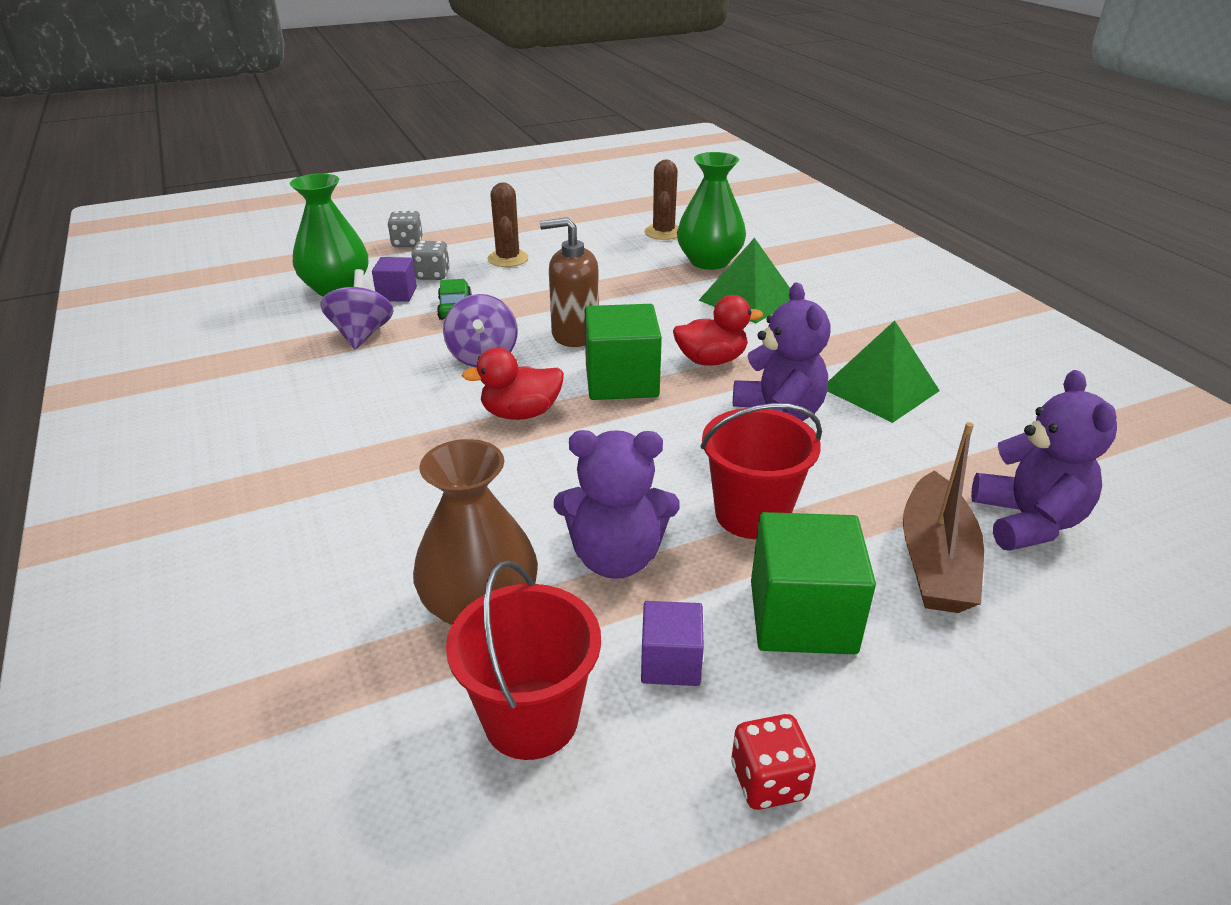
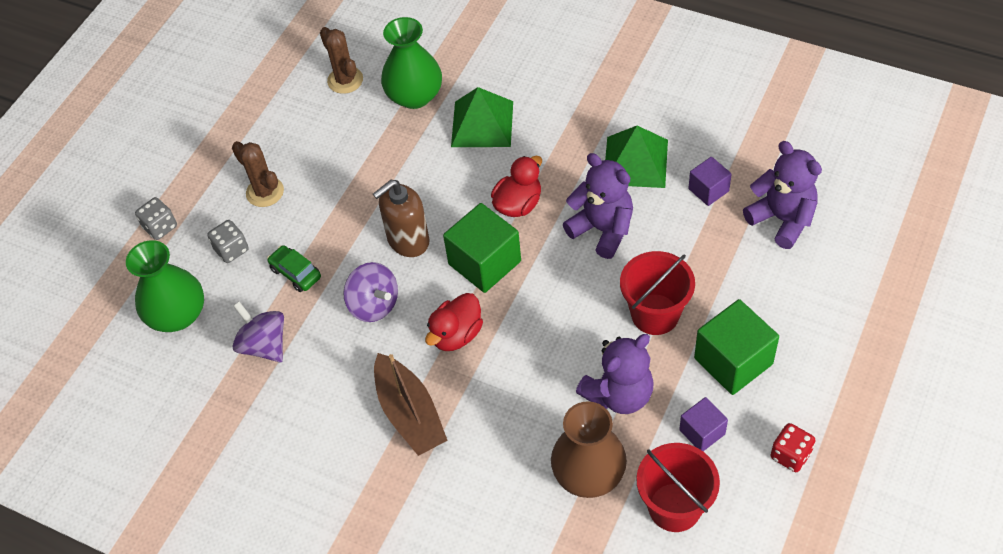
camera: 35 degrees left, 20 degrees up
purple cube [372,257,417,302] -> purple cube moved to [688,157,732,206]
brown boat [903,422,984,613] -> brown boat moved to [374,353,448,456]

